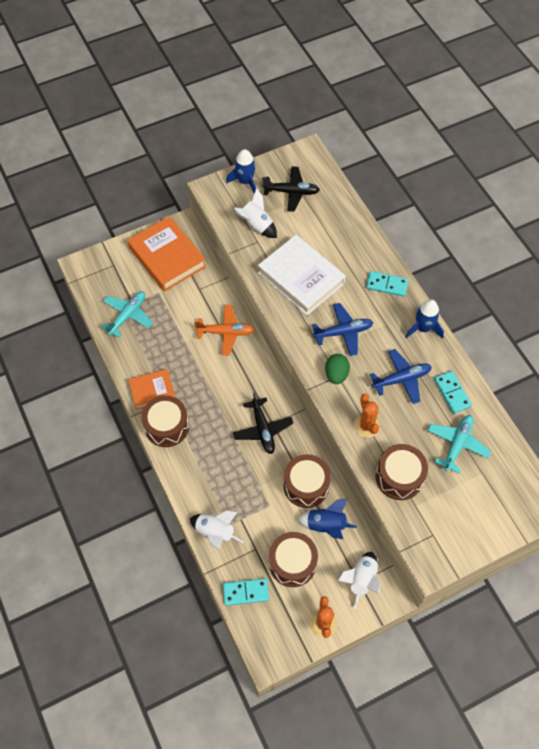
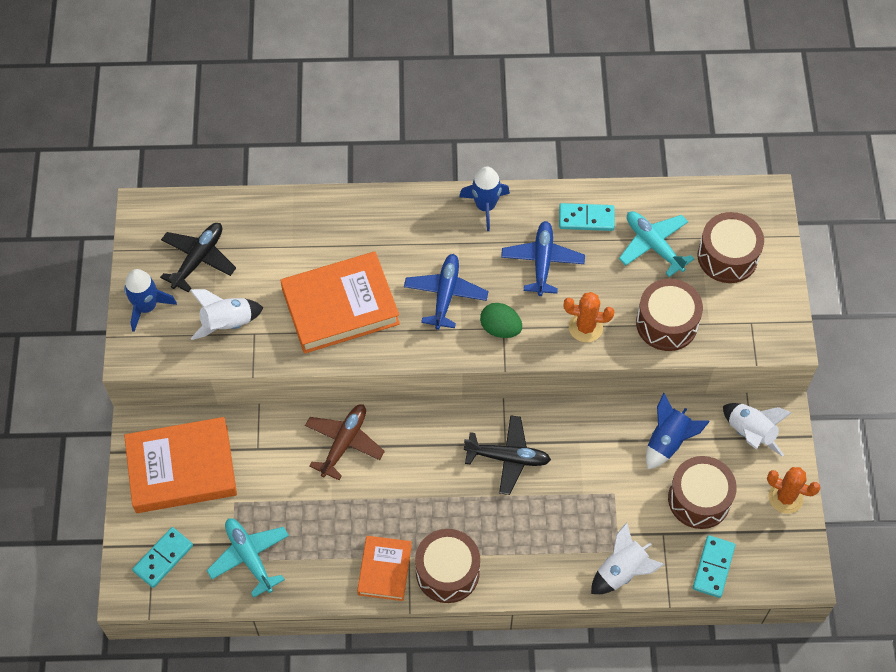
camera: 65 degrees left, 0 degrees up
orange plane [194,305,255,355] -> brown plane [305,404,385,480]
white book [258,235,346,315] -> orange book [280,252,400,354]
brown drum [284,454,331,508] -> brown drum moved to [697,212,764,283]
turquoise domino [366,271,409,297] -> turquoise domino moved to [132,527,193,588]

